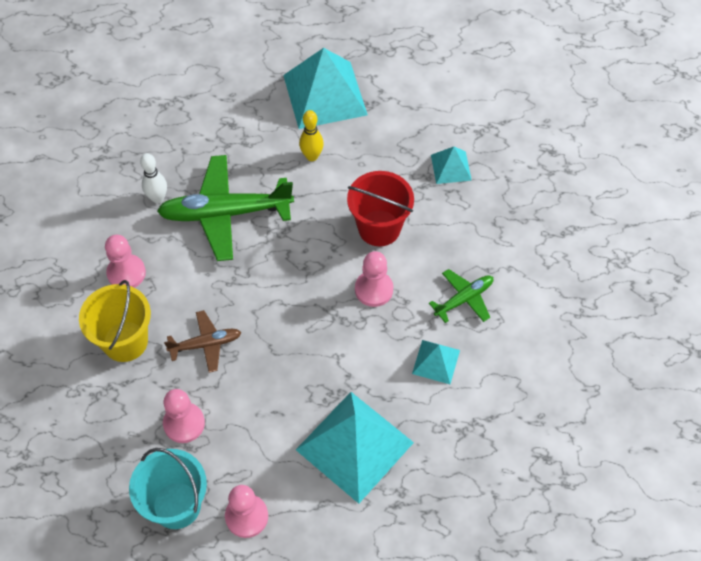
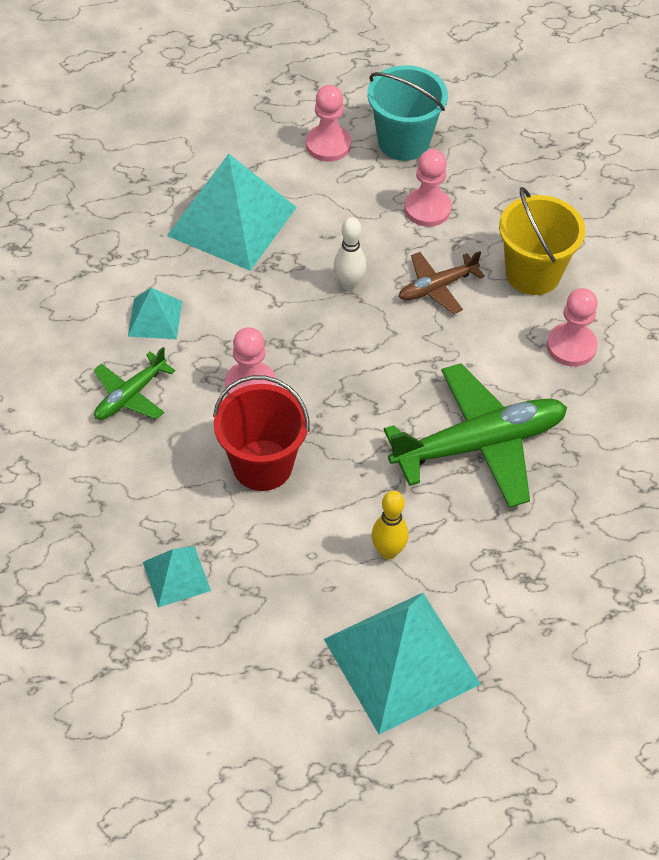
camera: 165 degrees right, 5 degrees down
white bowling pin [140,153,167,203] -> white bowling pin moved to [334,217,366,291]

